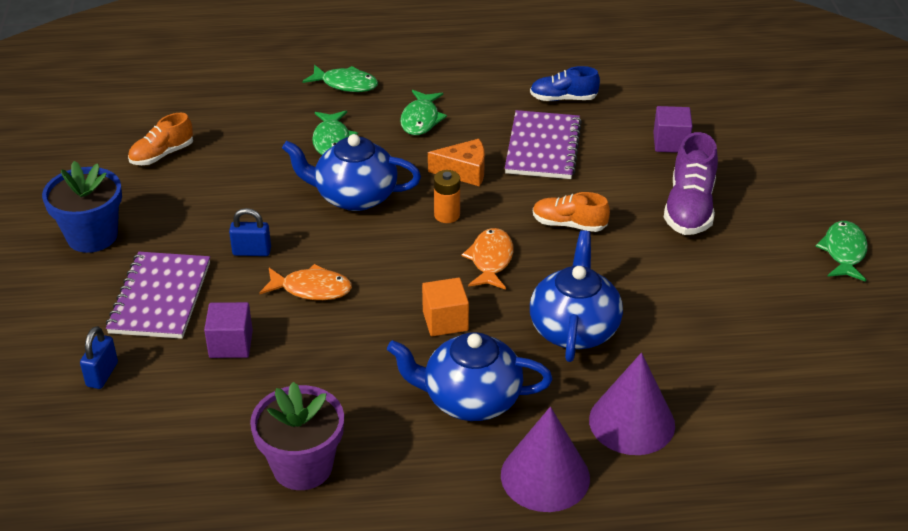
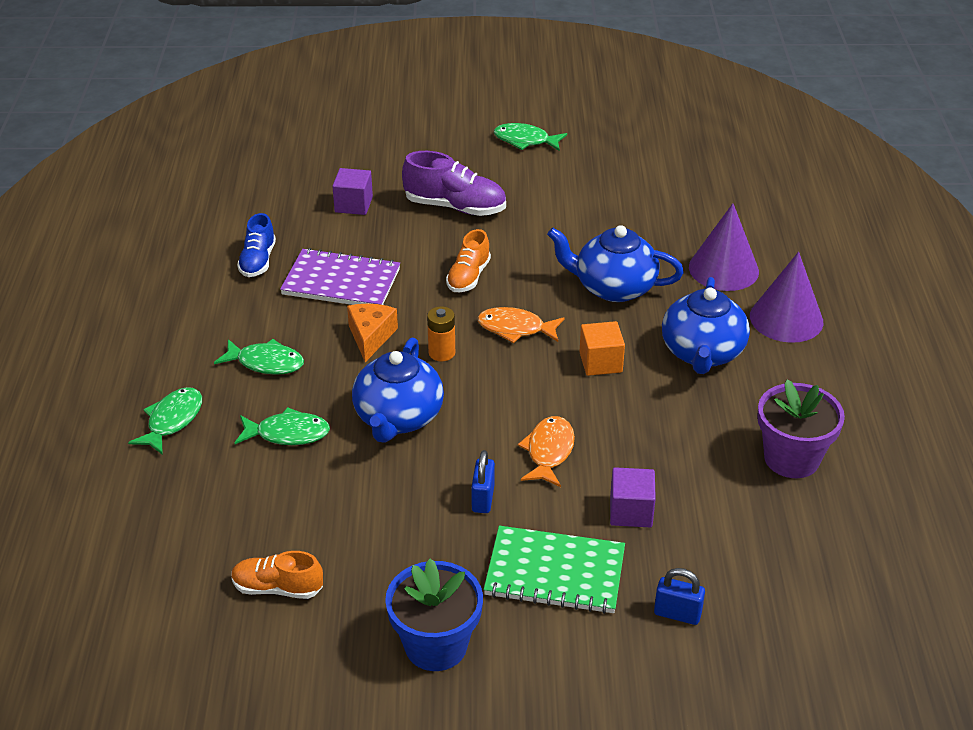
camera: 85 degrees left, 0 degrees up
purple notebook [106,252,210,339] -> green notebook [484,526,625,614]
orange shoe [128,113,193,165] -> orange shoe turned 135 degrees clockwise [231,551,323,599]

